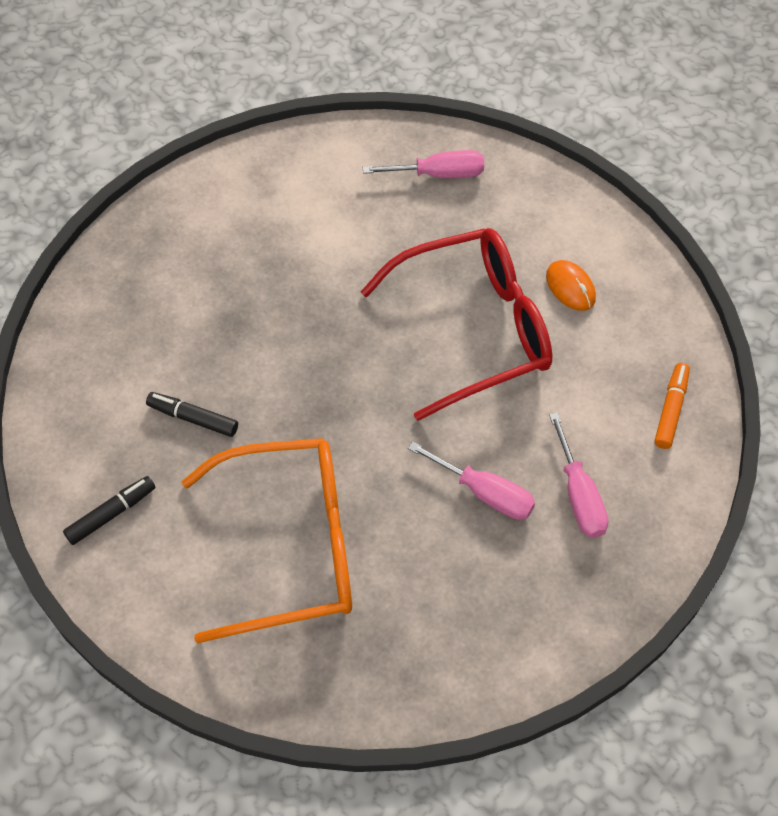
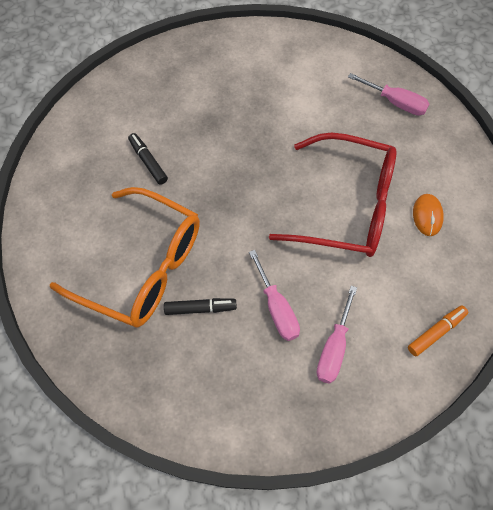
camera: 35 degrees right, 5 degrees up
black marker [63,476,155,545] -> black marker moved to [164,298,237,315]

